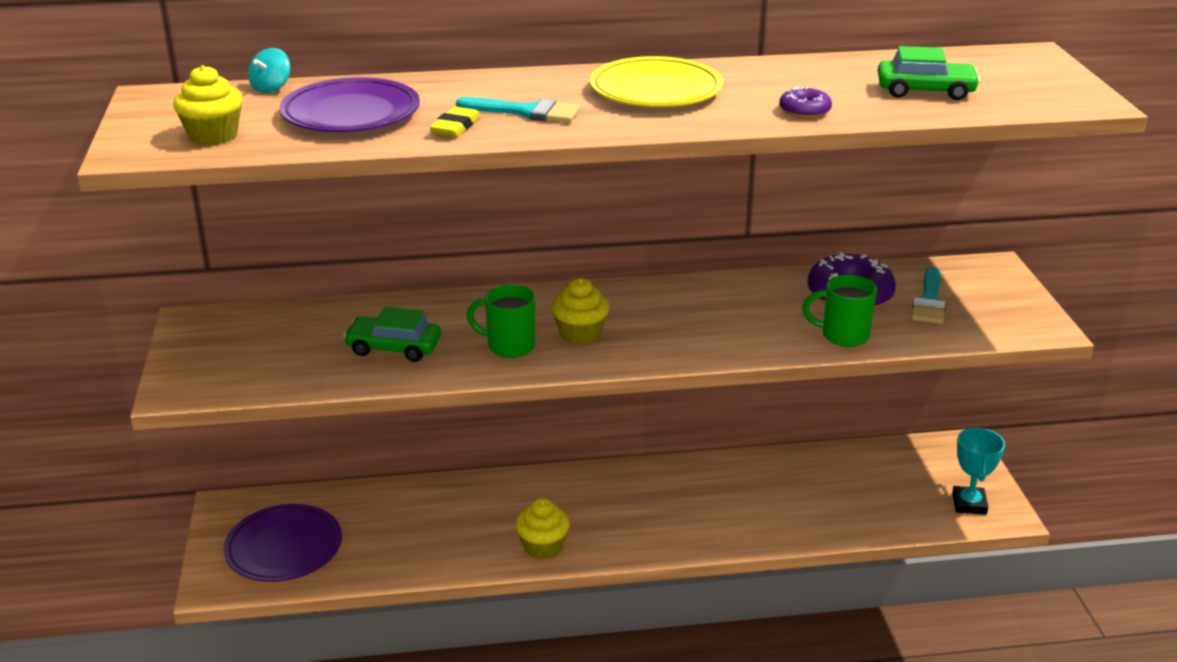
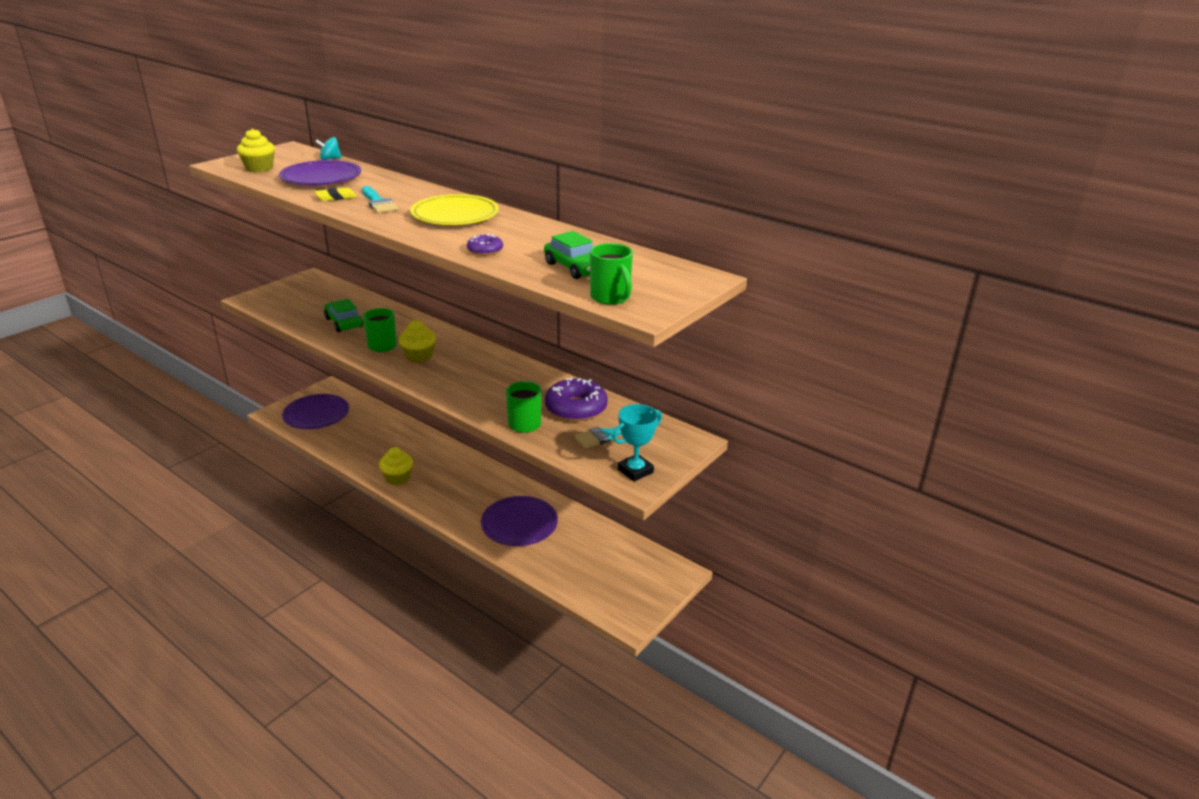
camera: 45 degrees right, 0 degrees up
turquoise trophy [952,427,1005,515] -> turquoise trophy moved to [613,404,662,482]
none -> purple plate [481,496,558,546]
none -> green mug [590,243,633,305]

